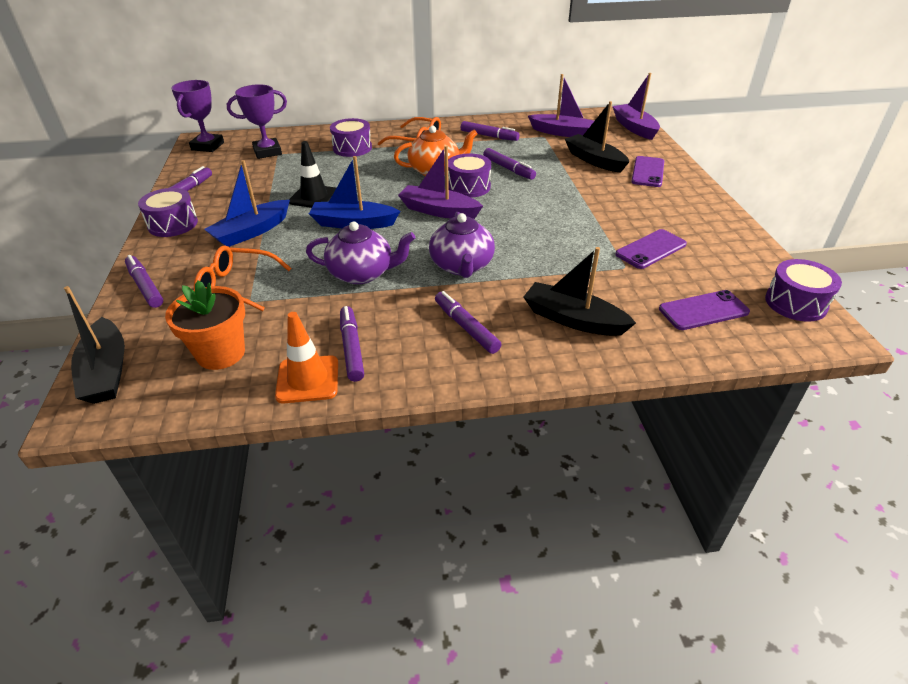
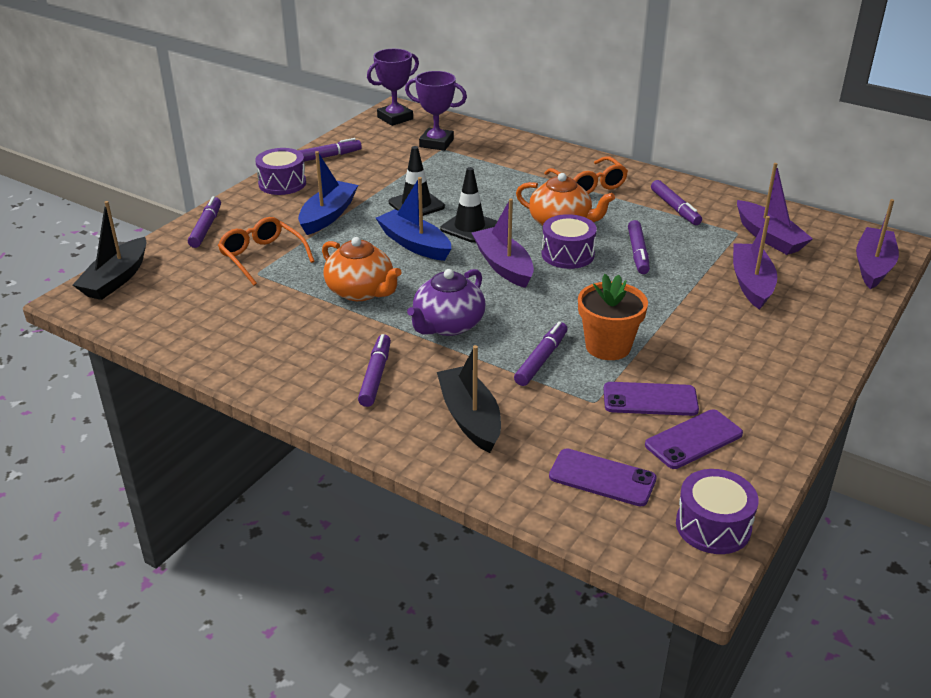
camera: 40 degrees right, 5 degrees down
orange flower pot [165,280,245,370] -> orange flower pot moved to [578,274,648,360]
blue boat [204,160,290,247] -> blue boat turned 120 degrees clockwise [298,151,358,235]
orange traffic cone [275,312,338,403] -> none
purple teapot [306,221,416,284] -> orange teapot [322,237,402,301]
purple drum [330,118,372,157] -> none
purple marker [340,306,364,382] -> purple marker moved to [514,321,568,386]
black boat [565,101,629,173] -> purple boat [733,216,777,310]
purple phone [631,156,664,187] -> purple phone moved to [645,409,743,469]
none -> black traffic cone [440,167,497,243]

